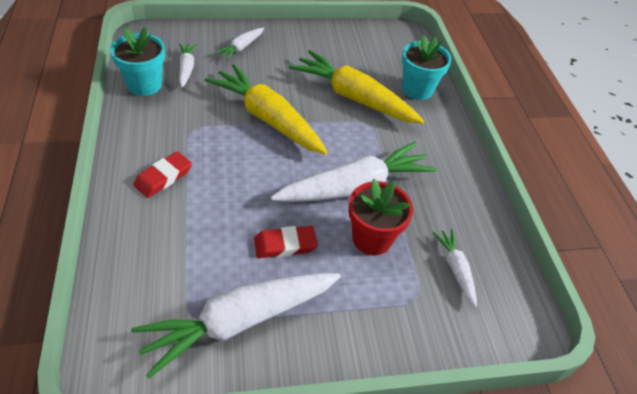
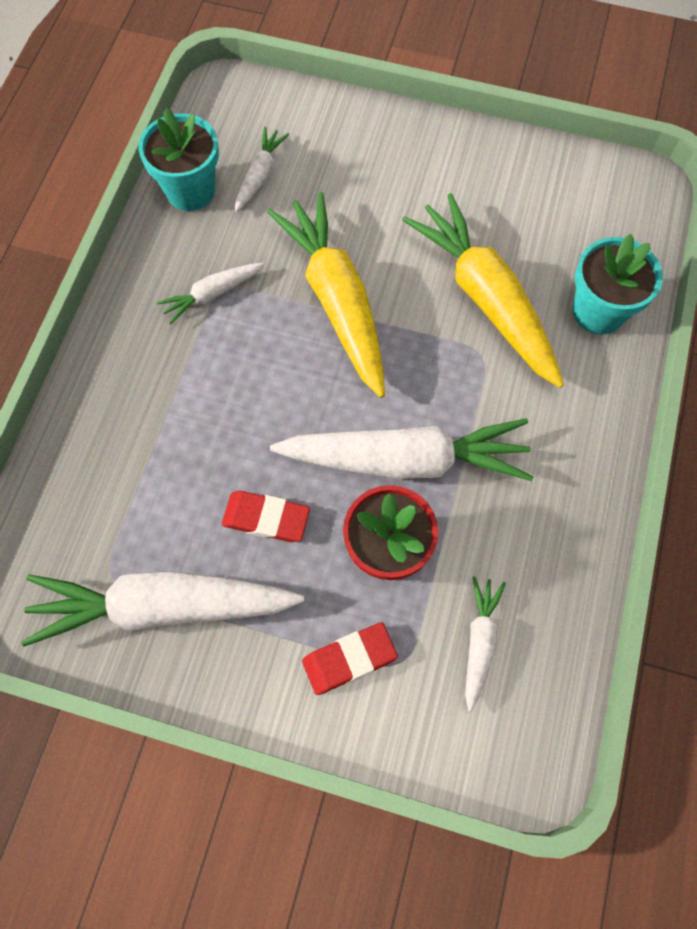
camera: 30 degrees right, 20 degrees up
red eraser [133,151,192,198] -> red eraser moved to [302,622,398,695]
white carrot [215,28,264,61] -> white carrot moved to [157,263,265,325]

